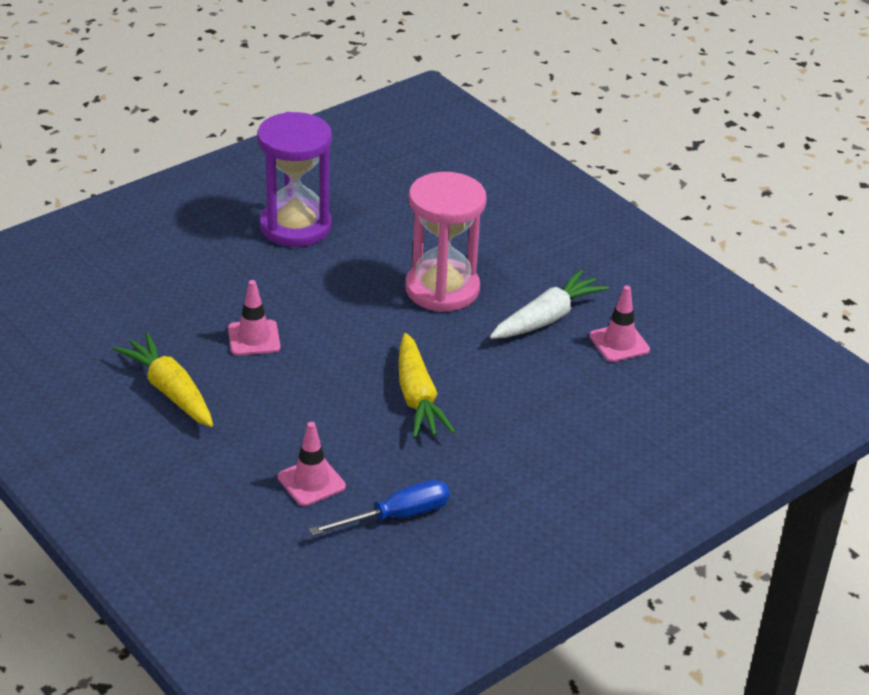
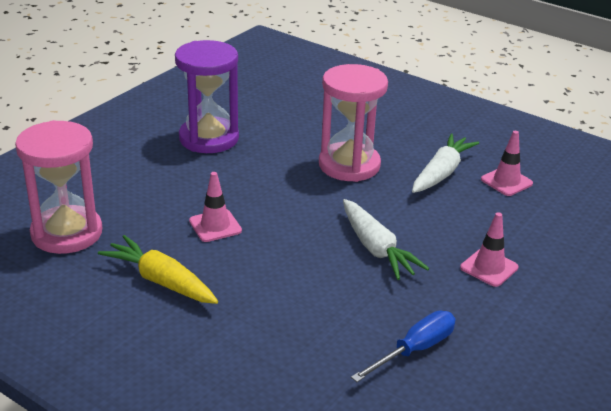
camera: 15 degrees left, 5 degrees down
pink traffic cone [278,422,346,506] -> pink traffic cone moved to [460,212,519,287]
yellow carrot [398,333,455,438] -> white carrot [343,199,429,280]
none -> pink hourglass [15,120,102,254]

